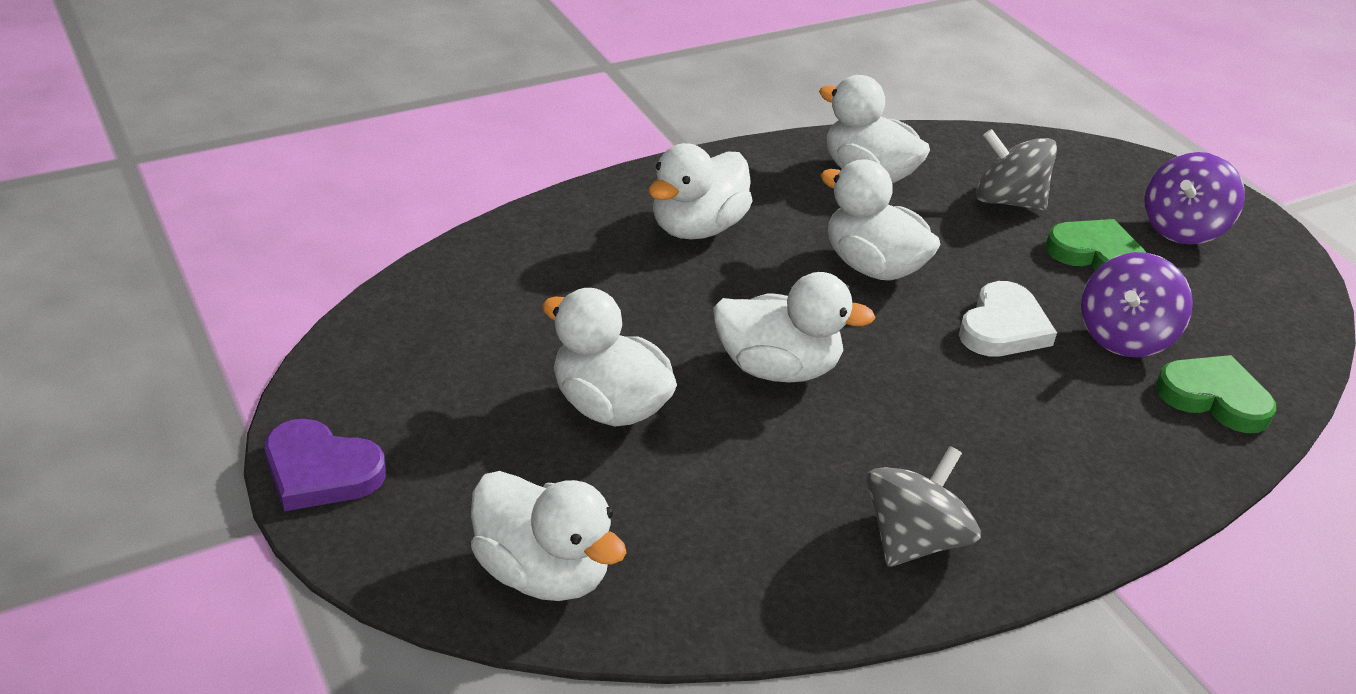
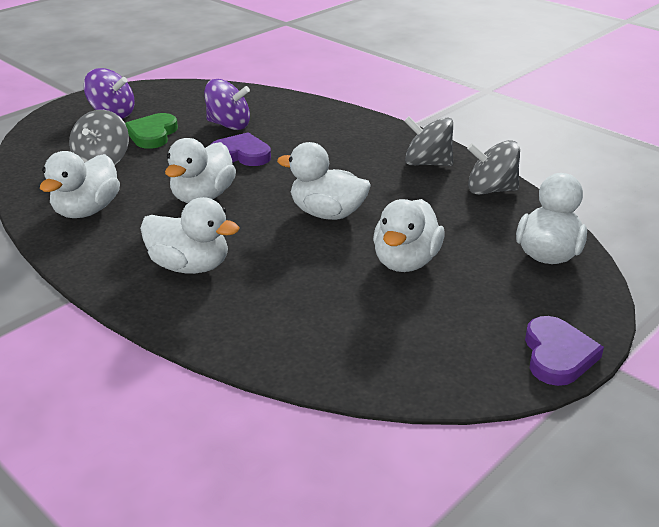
camera: 105 degrees left, 5 degrees down
white duck [713,272,876,383] -> white duck turned 60 degrees counterclockwise [277,142,371,220]
white heart [959,281,1057,356] -> purple heart [210,132,271,166]
green heart [1156,355,1276,433] -> none
none -> grey spinning top [467,140,520,195]

